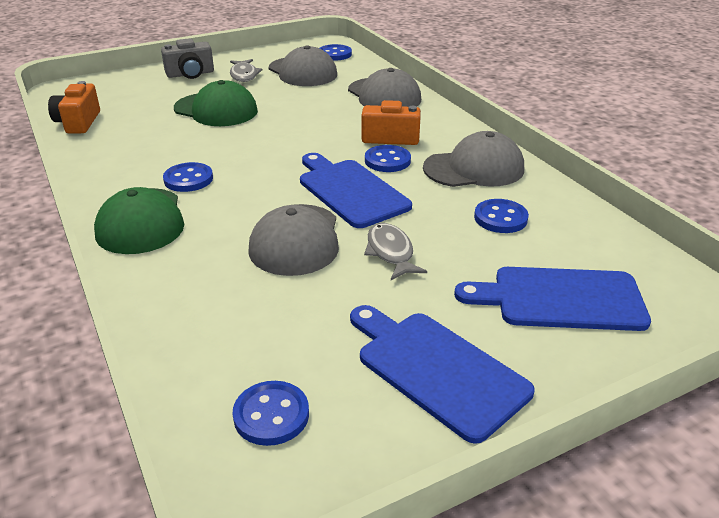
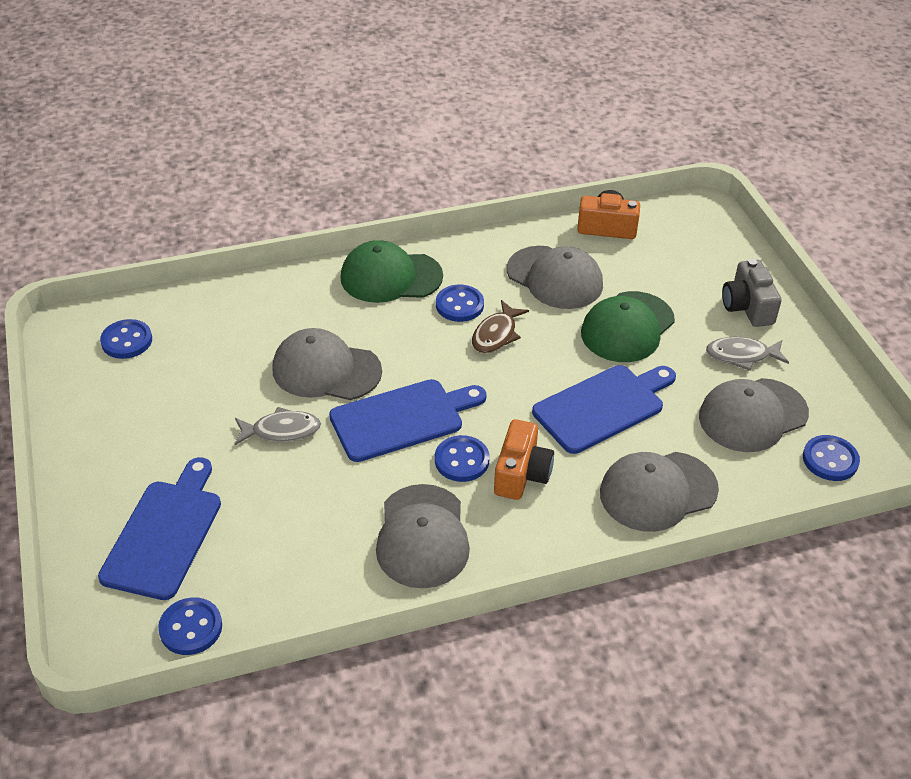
camera: 100 degrees right, 10 degrees up
blue cutting board [350,305,535,444] -> blue cutting board moved to [532,365,676,454]
blue button [474,199,529,233] -> blue button moved to [158,597,222,655]
none -> brown fish [472,300,529,353]
none -> grey cap [507,246,603,309]

